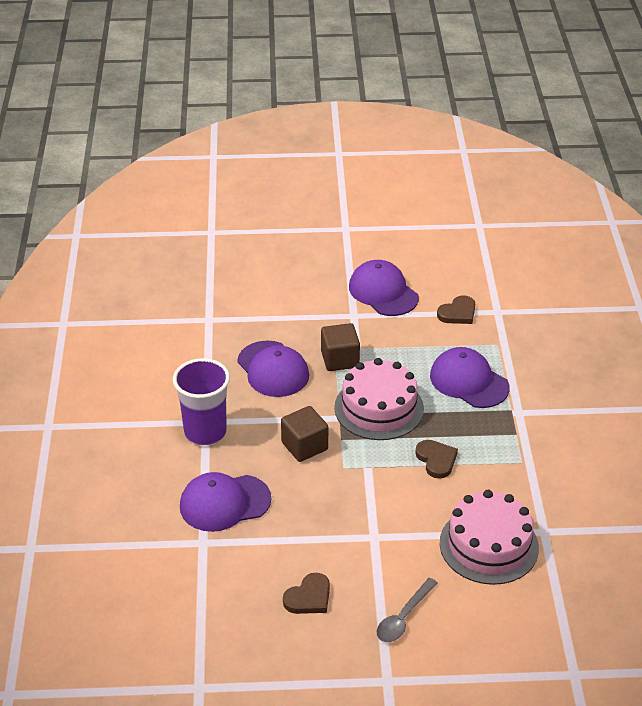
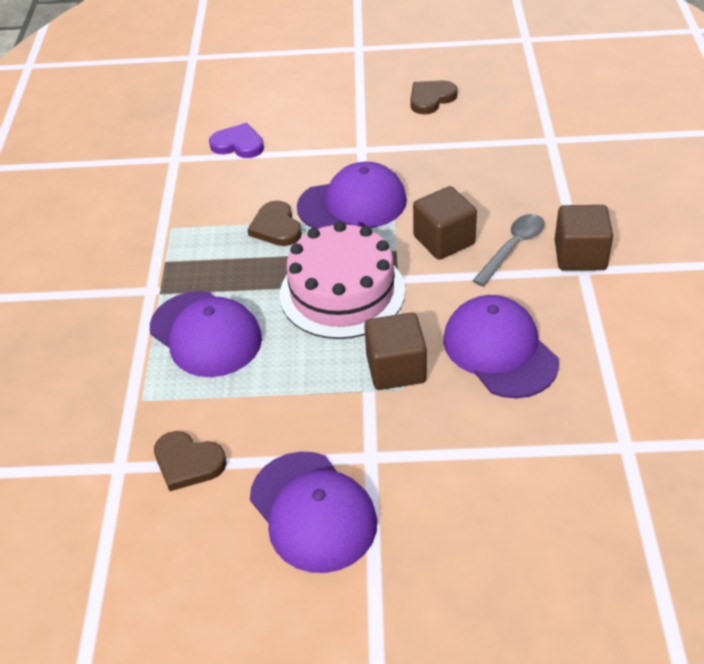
camera: 175 degrees left, 5 degrees up
purple cup [173,358,230,445] -> brown cube [554,205,613,271]
purple cap [180,472,272,532] -> purple cap moved to [297,162,407,229]
grey spoon [377,578,438,642] -> grey spoon moved to [472,214,544,287]
brown heart [437,295,475,324] -> brown heart turned 120 degrees counterclockwise [154,431,227,491]
pink cake [440,490,539,585] -> purple heart [209,123,264,158]

